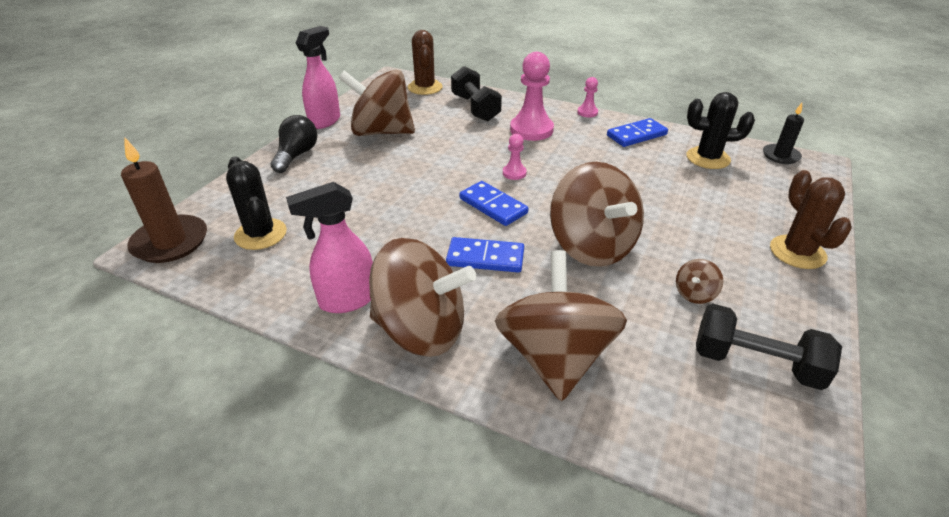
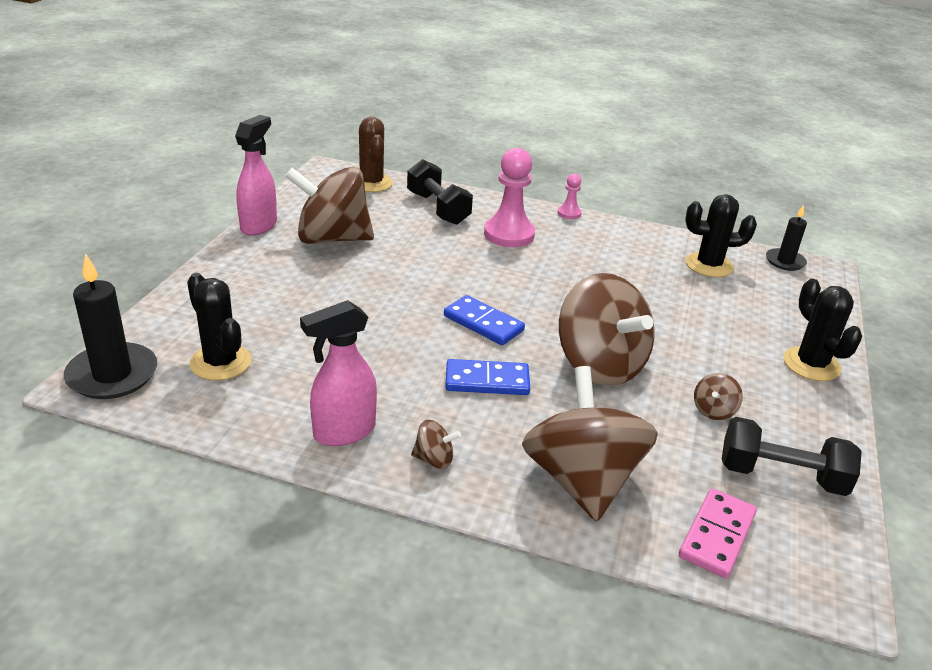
camera: 10 degrees left, 5 degrees down
brown candle [121,137,207,263] -> black candle [64,253,157,399]
black light bulb [271,115,318,173] -> none
brown spinning top [369,238,476,357] -> brown spinning top [411,420,461,469], size x0.40
pink pawn [503,134,527,180] -> none
blue domino [607,118,668,147] -> none
brown cactus [770,170,852,269] -> black cactus [784,279,862,381]
none -> pink domino [679,488,757,578]

